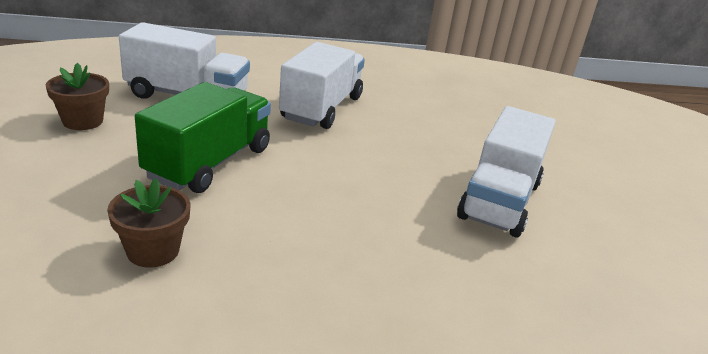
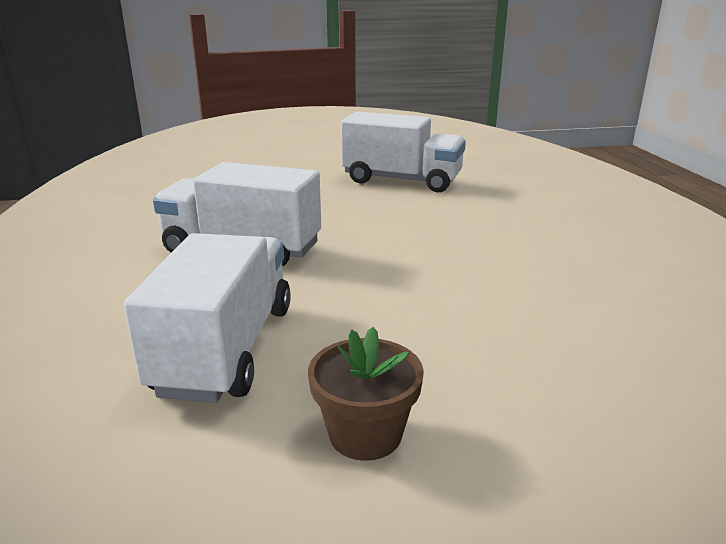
camera: 90 degrees left, 5 degrees down
brown flower pot [107,178,190,268] -> none
green truck [135,82,271,193] -> none

